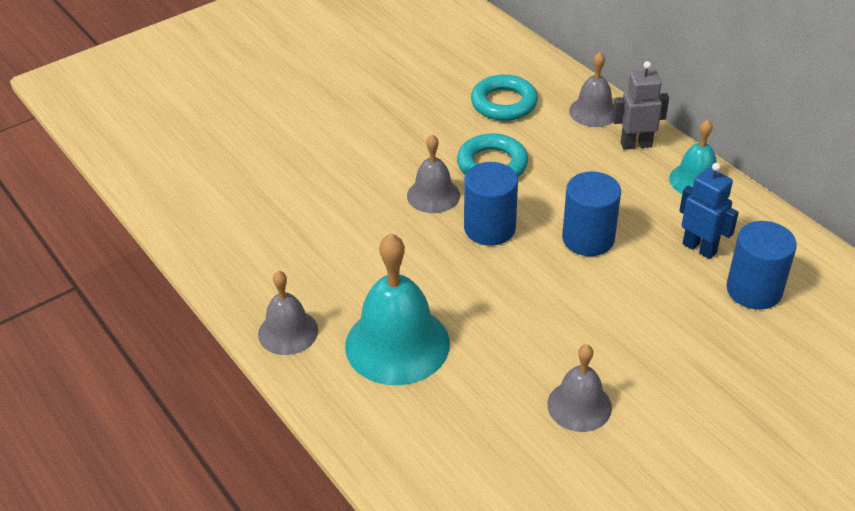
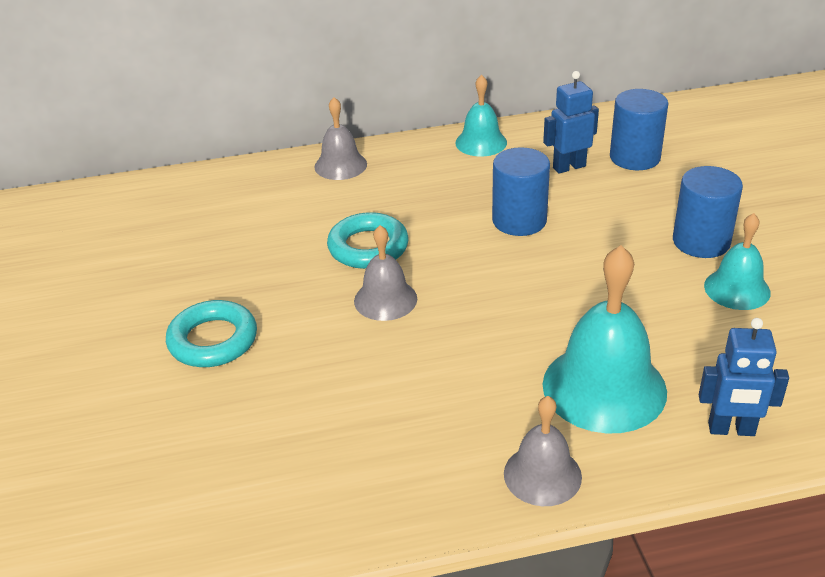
camera: 65 degrees left, 5 degrees down
blue cylinder [464,162,518,246] -> blue cylinder moved to [673,166,743,258]
turquoise ring [471,74,538,121] -> turquoise ring moved to [166,300,257,367]
grey bell [547,344,612,432] -> turquoise bell [704,213,771,310]
grey robot [612,61,669,150] -> none
none -> blue robot [699,318,789,436]

